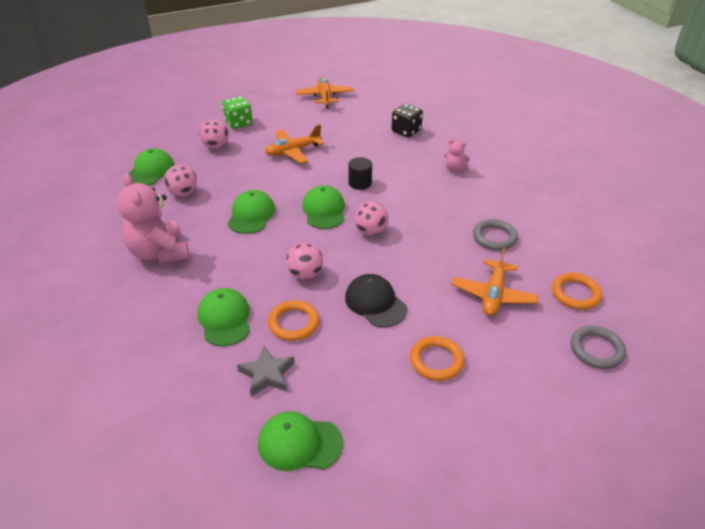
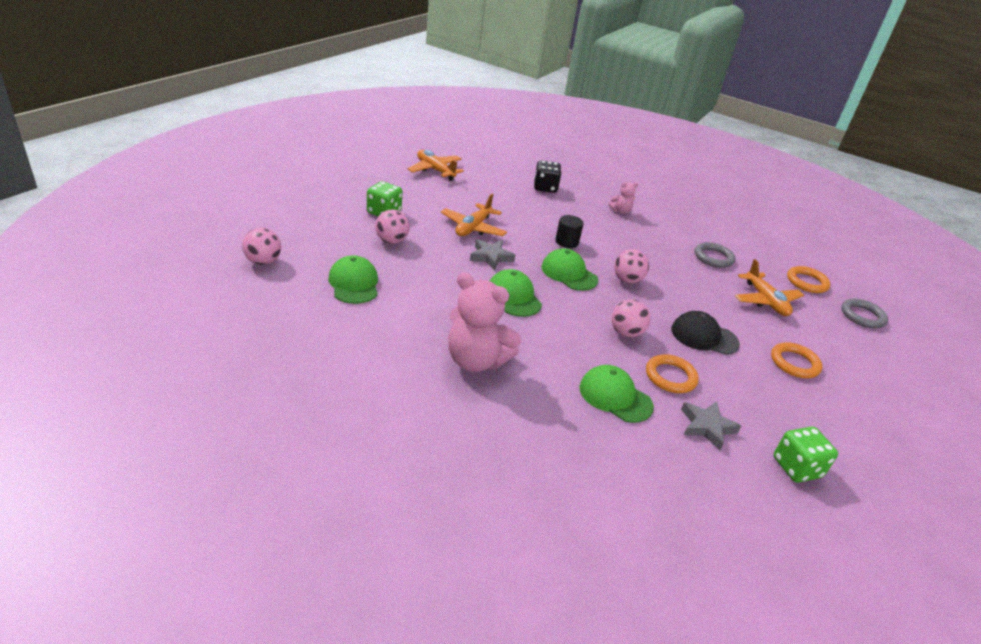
camera: 40 degrees left, 5 degrees down
pink ball [164,165,197,197] -> pink ball moved to [242,228,281,265]
green cap [258,411,343,471] -> green dice [774,427,838,483]
none -> grey star [470,239,515,270]

